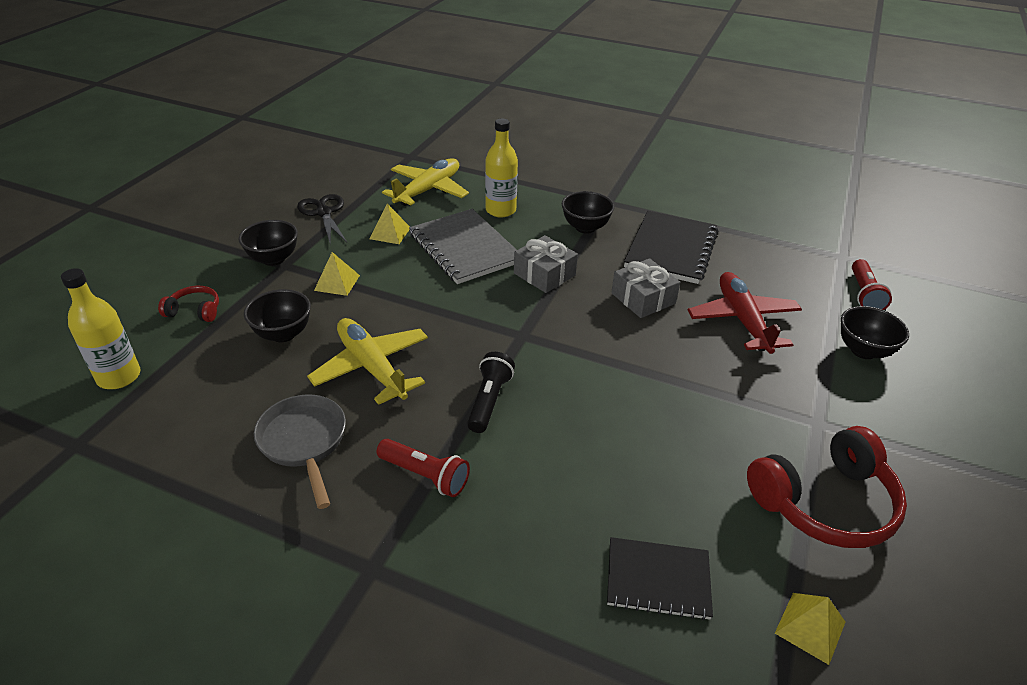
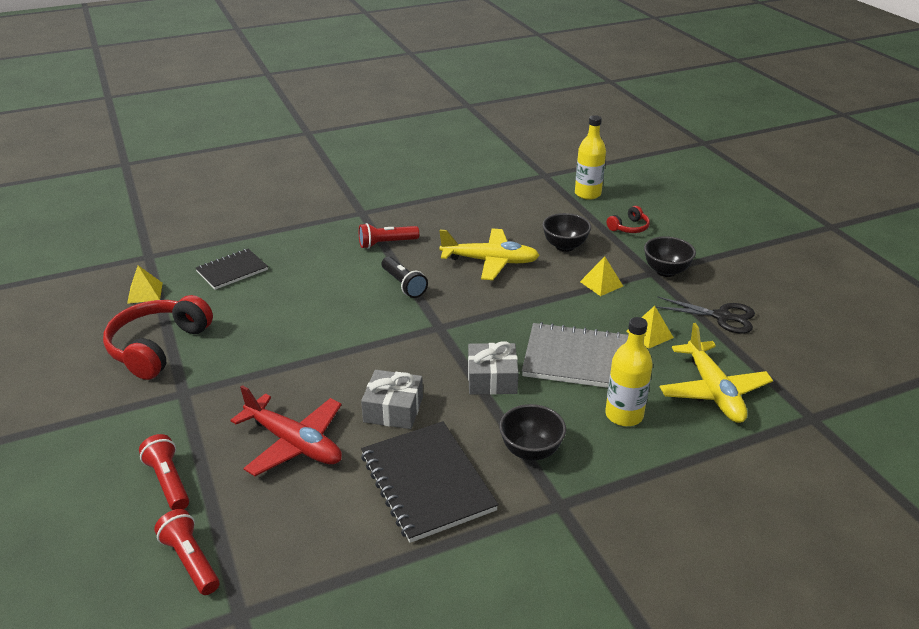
camera: 135 degrees right, 5 degrees down
grey pan [254,394,346,509] -> none
black bowl [841,306,909,359] -> red flashlight [139,434,189,510]

